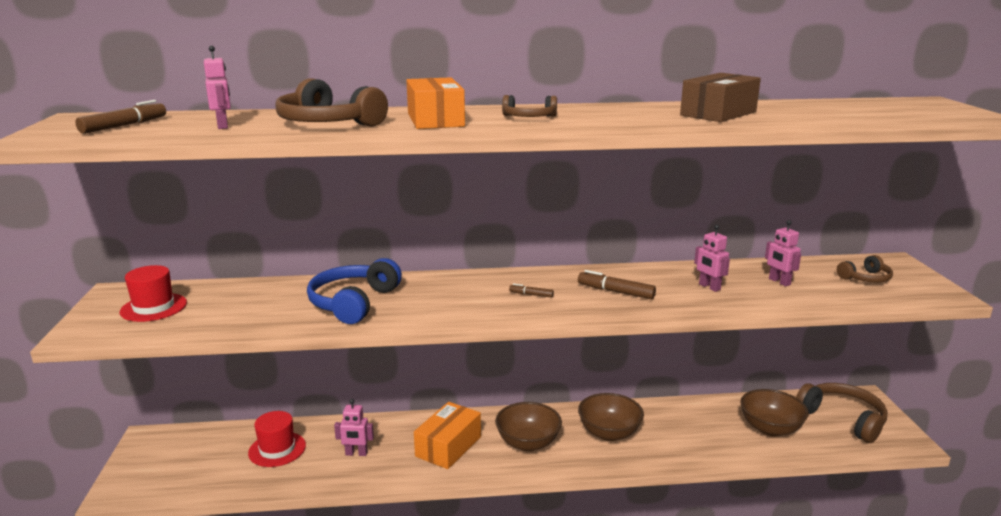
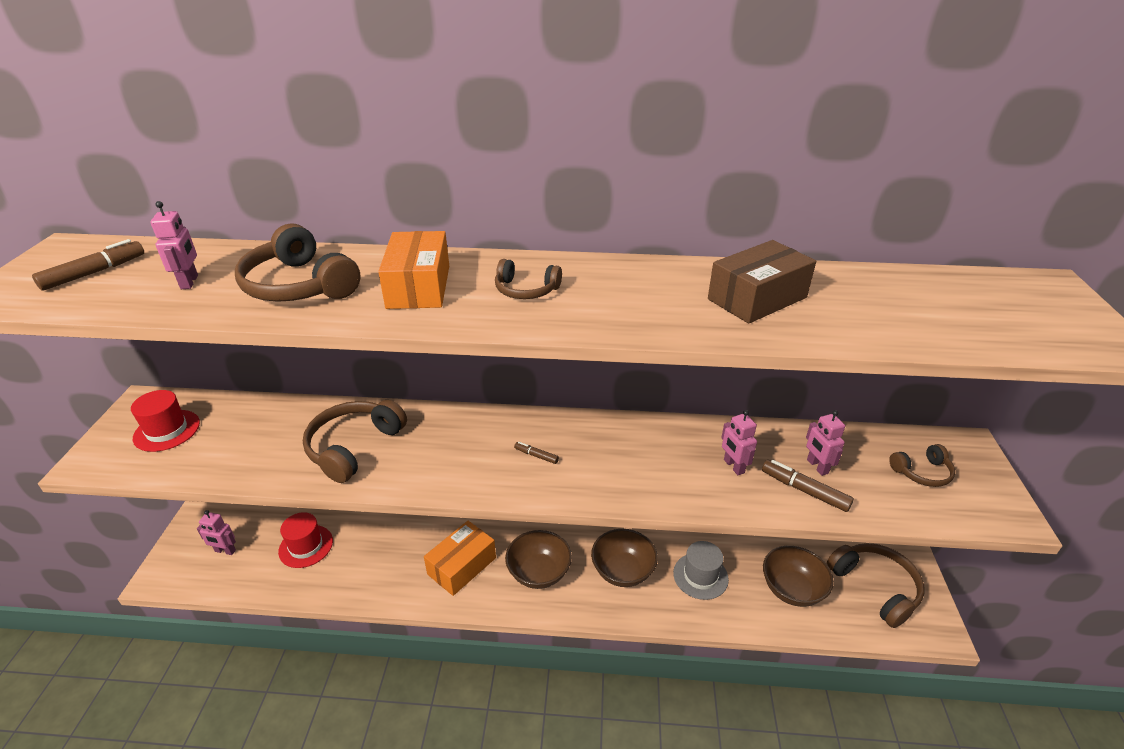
camera: 10 degrees right, 15 degrees up
blue headphones [307,258,402,324] -> brown headphones [303,400,407,483]
pink robot [334,399,374,456] -> pink robot moved to [197,510,236,555]
brown marker [578,270,656,299] -> brown marker moved to [762,460,854,512]
none -> grey hat [673,541,729,600]

